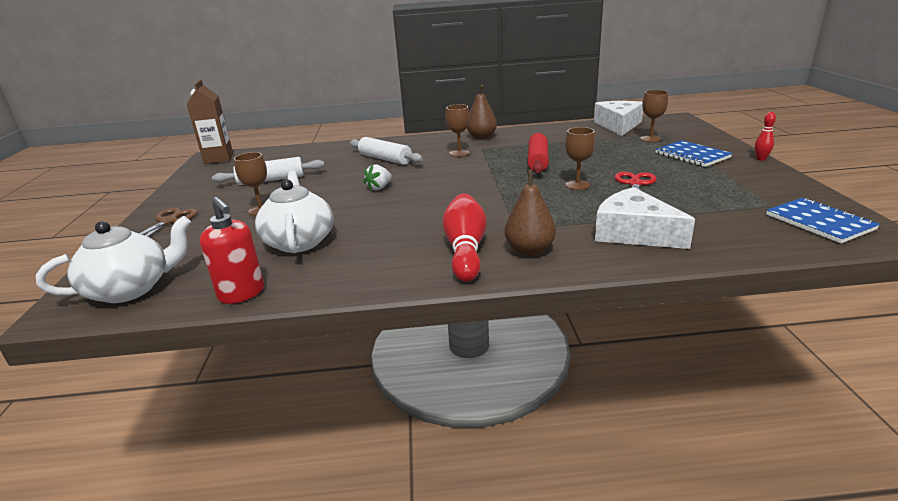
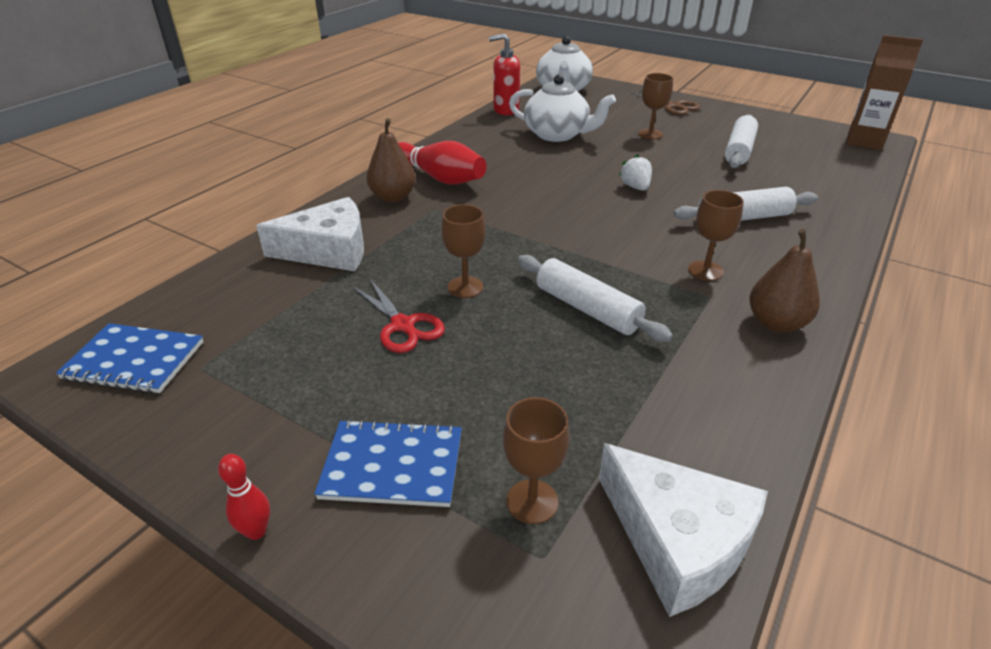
camera: 125 degrees right, 10 degrees up
red rolling pin [528,133,549,173] -> white rolling pin [518,255,673,342]

